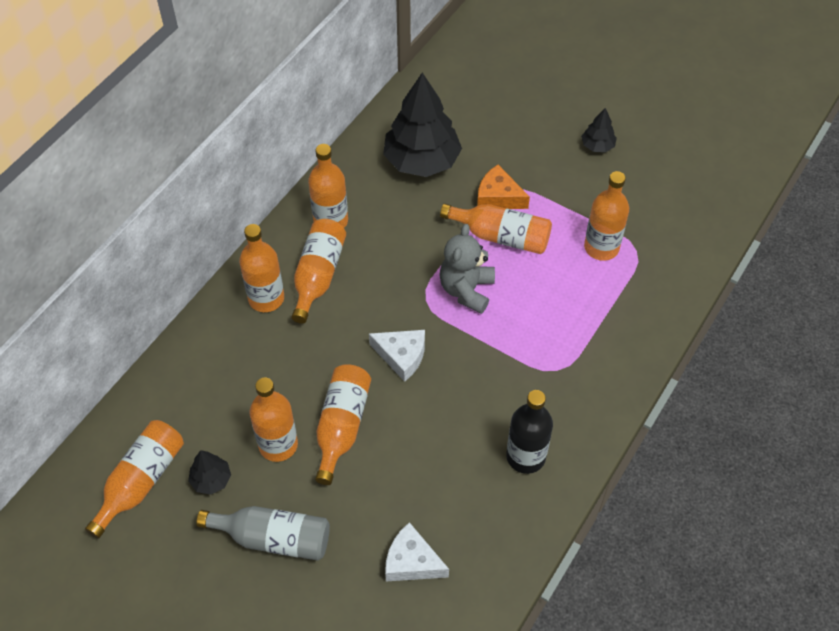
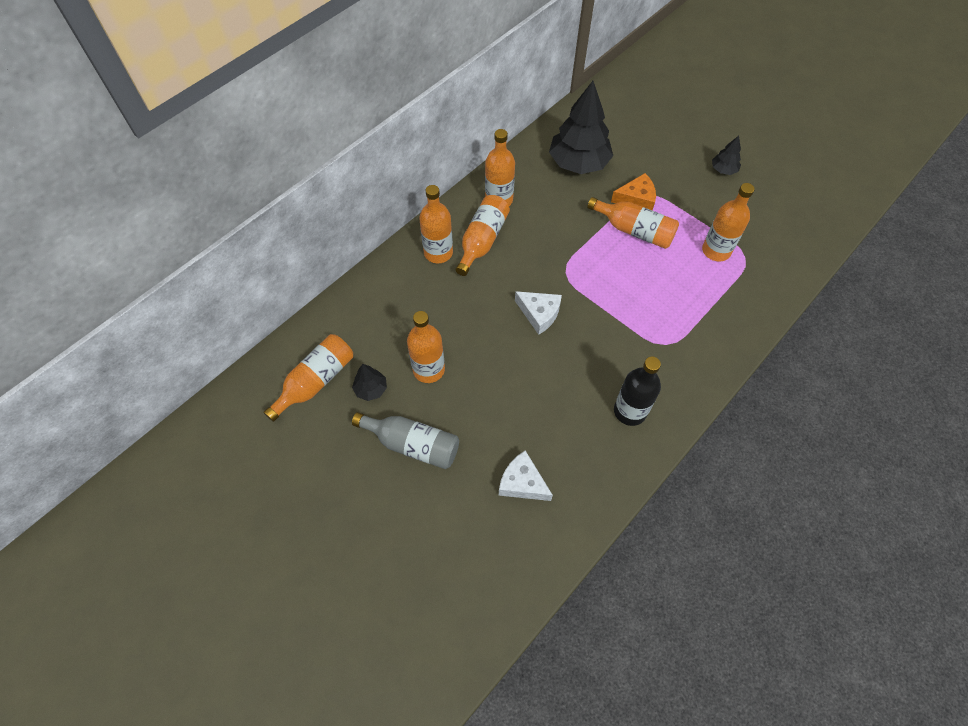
camera: 10 degrees right, 5 degrees up
orange bottle [315,364,371,485] -> none
grey teddy bear [439,224,495,314] -> none
orange cheese [477,165,530,209] -> orange cheese turned 135 degrees clockwise [611,173,656,210]

